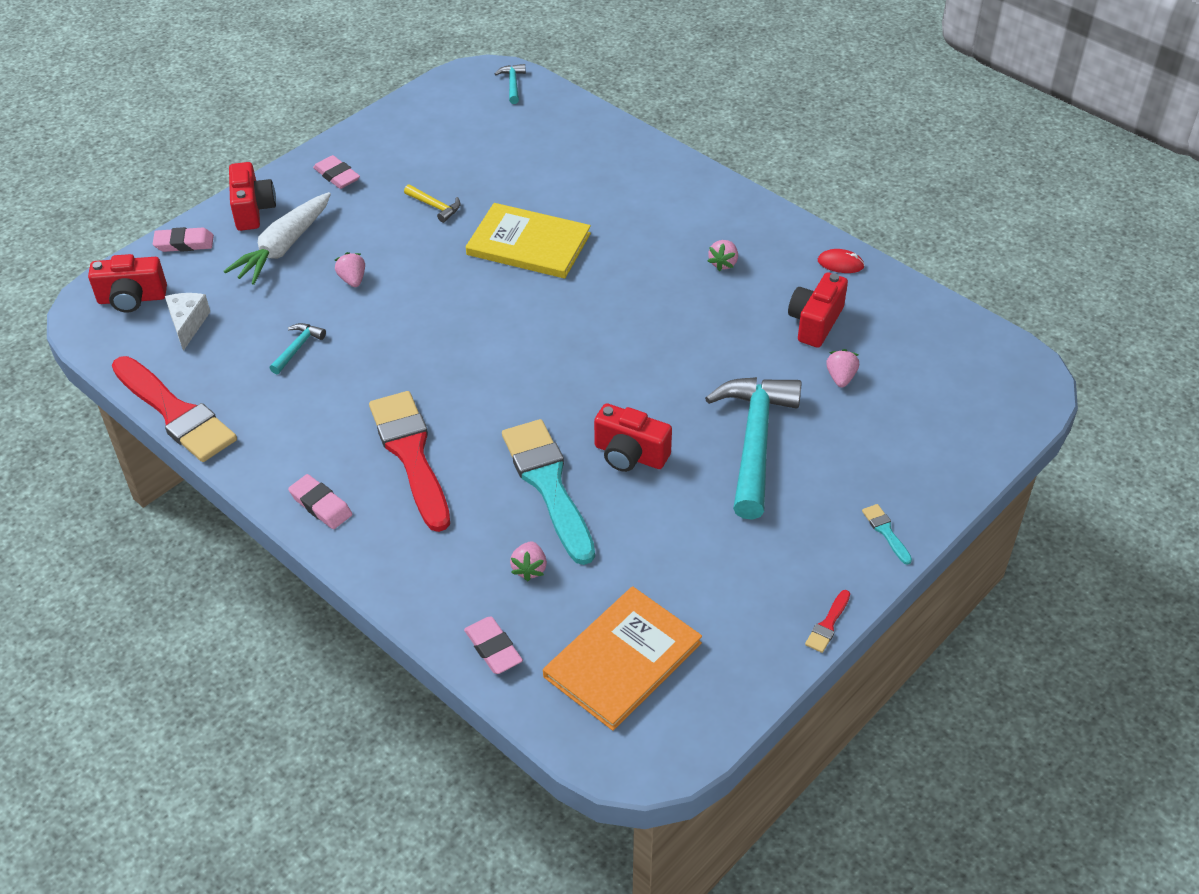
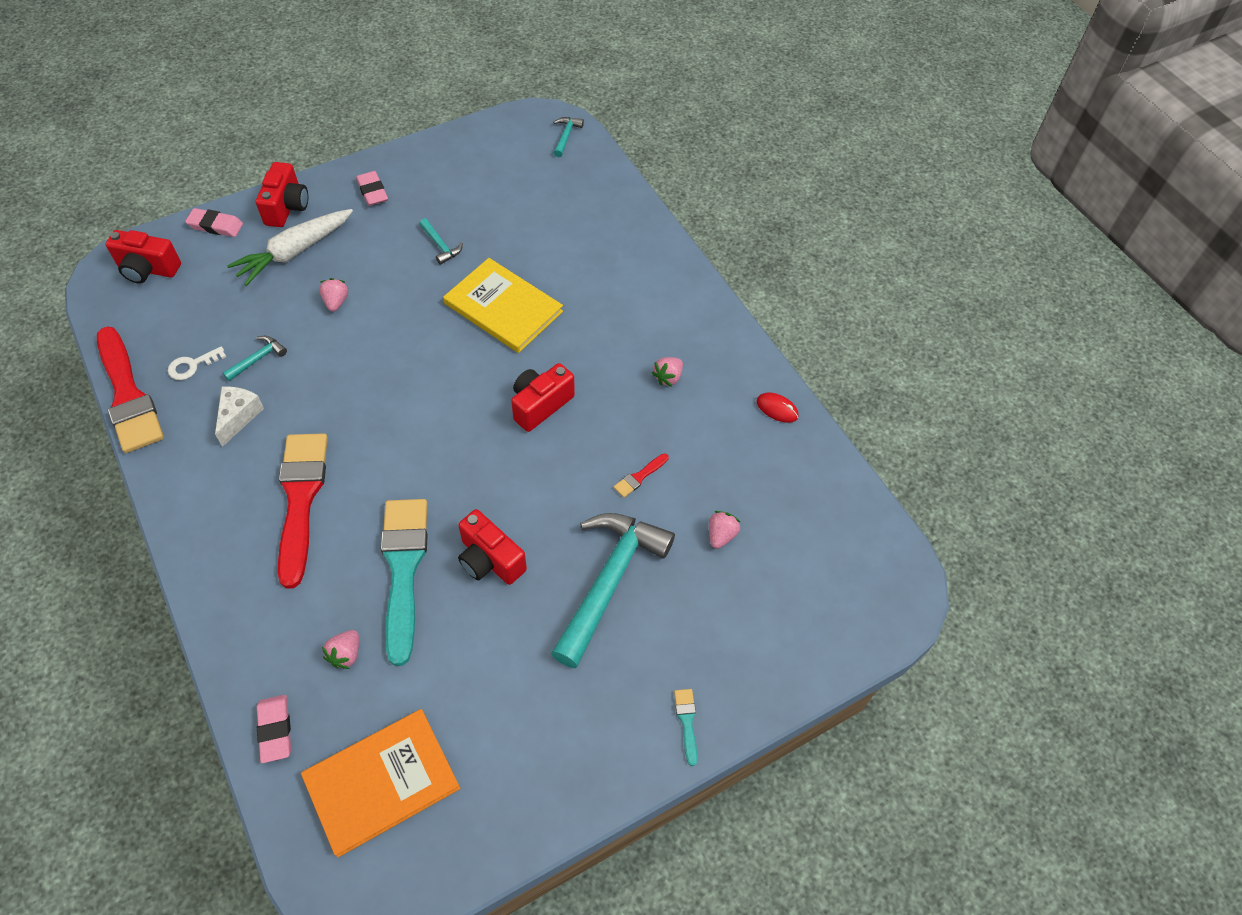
camera: 15 degrees right, 10 degrees up
white cheese [165,293,210,351] -> white cheese moved to [215,386,264,447]
pink eraser [288,474,352,529] -> none
yellow hammer [404,185,461,223] -> turquoise hammer [419,218,463,265]
red camera [788,272,848,348] -> red camera moved to [511,363,575,432]
red brush [805,590,850,653] -> red brush moved to [613,454,669,498]
none -> white key [168,346,226,380]

